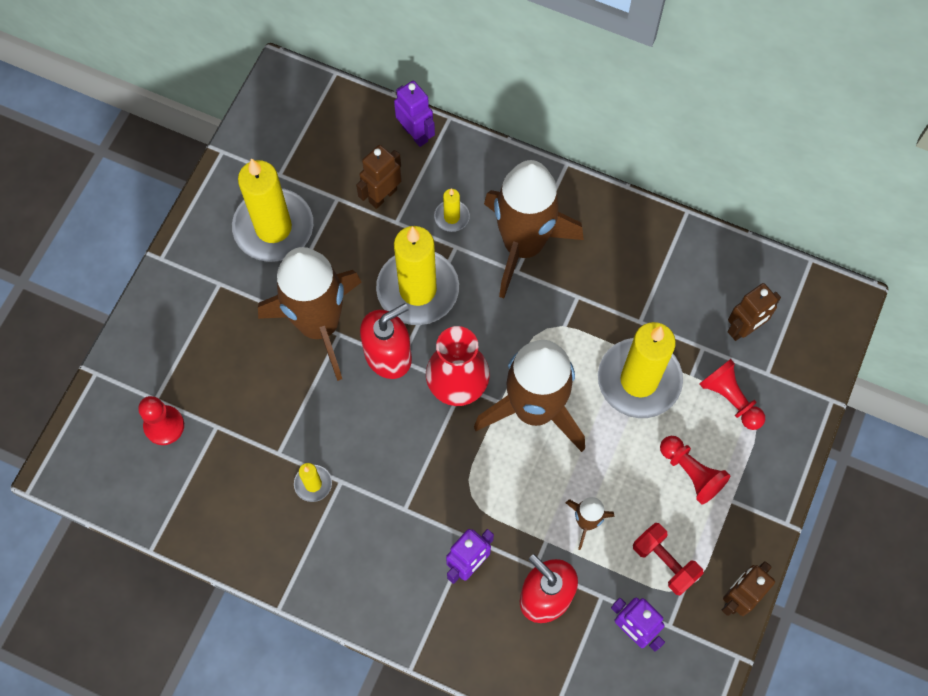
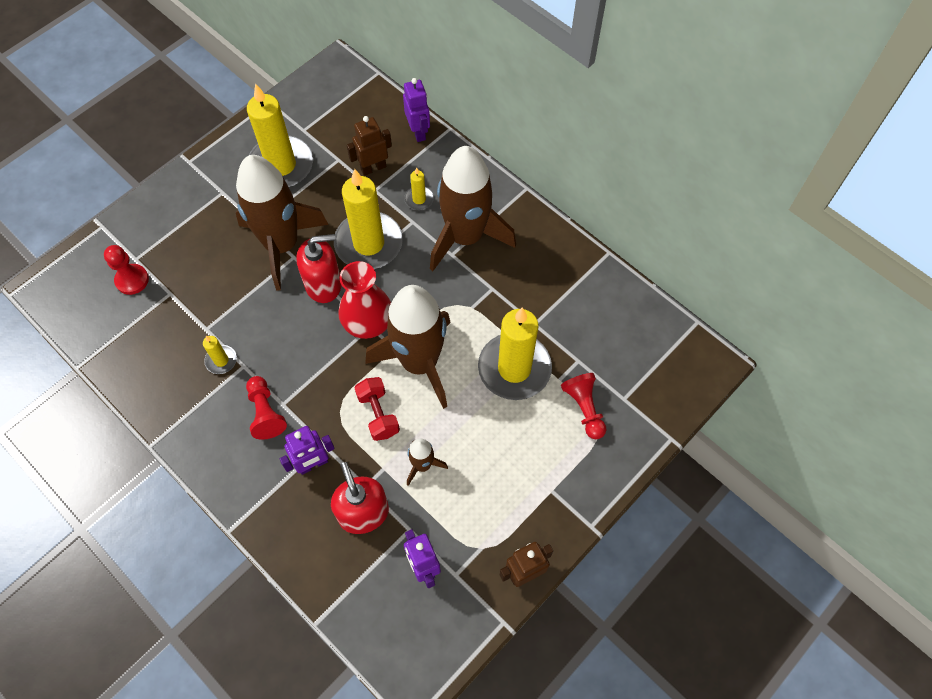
camera: 20 degrees right, 5 degrees down
red dumbbell [633,523,703,595] -> red dumbbell moved to [354,377,400,441]
red pawn [660,436,730,505] -> red pawn moved to [246,376,287,440]
brown robot [728,283,781,341] -> none

